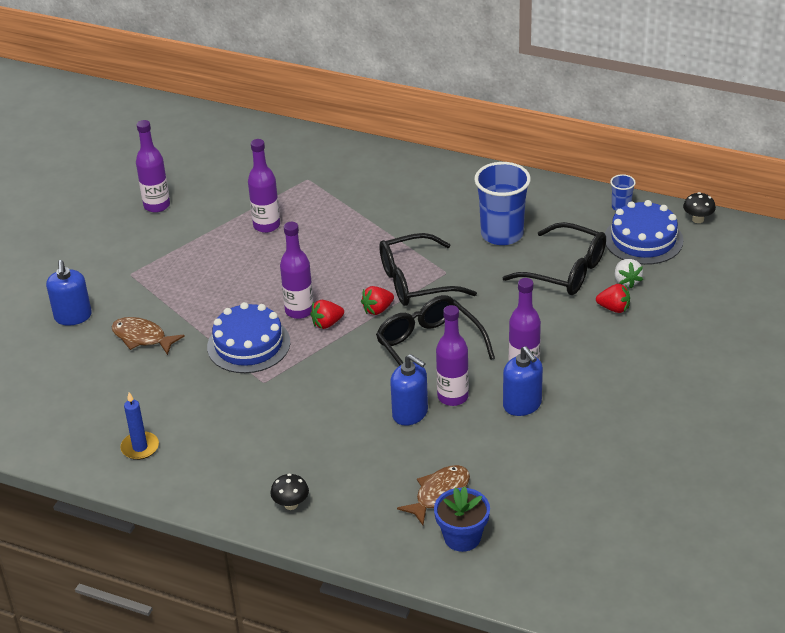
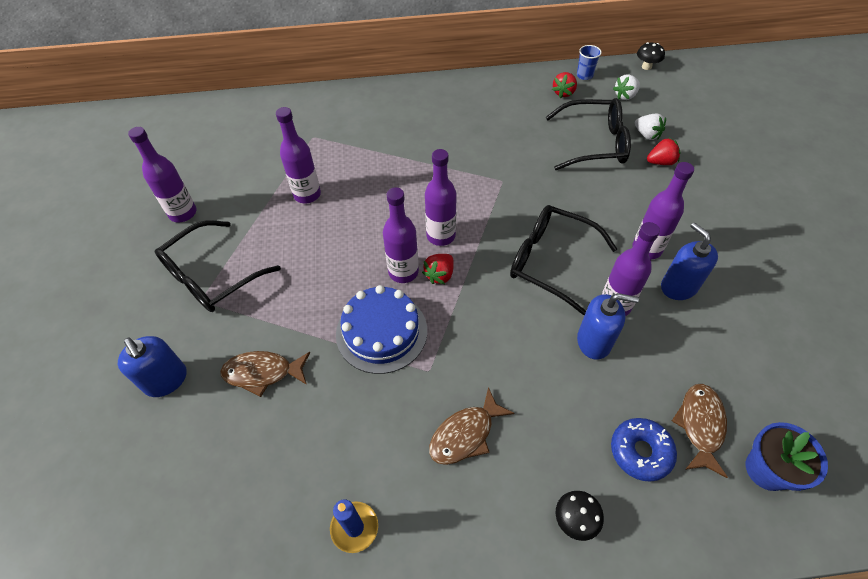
camera: 30 degrees left, 15 degrees up
red strawberry [361,286,394,315] -> red strawberry moved to [552,72,577,98]
black glasses [379,233,477,306] -> black glasses moved to [155,220,281,312]
blue cup [474,162,531,245] -> none
blue soap dispenser [503,346,543,416] -> blue soap dispenser turned 150 degrees counterclockwise [661,222,718,300]
blue cake [605,200,683,265] -> white strawberry [613,75,640,100]
none -> purple bottle [425,149,457,246]
none -> brown fish [429,387,515,465]
none -> blue donut [611,418,677,482]

